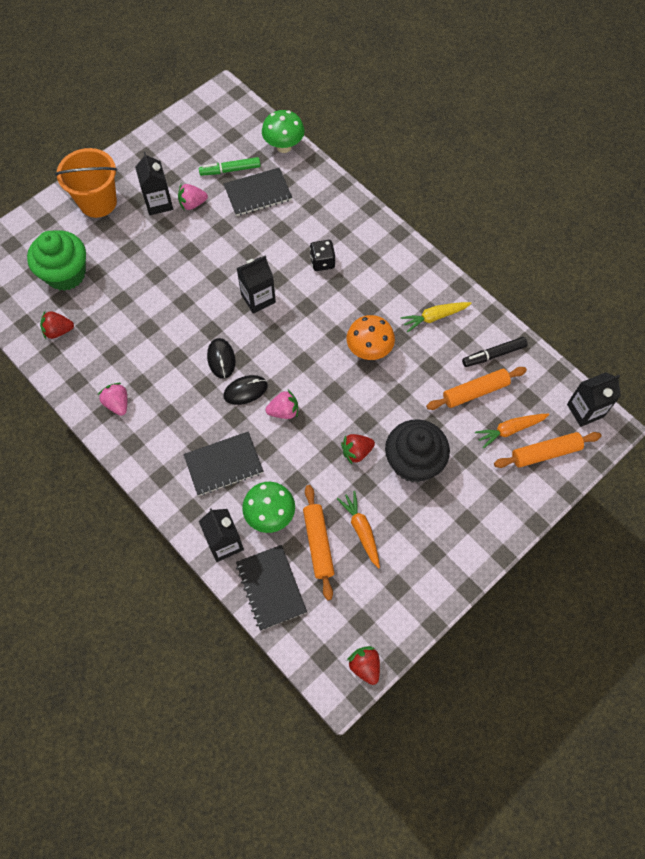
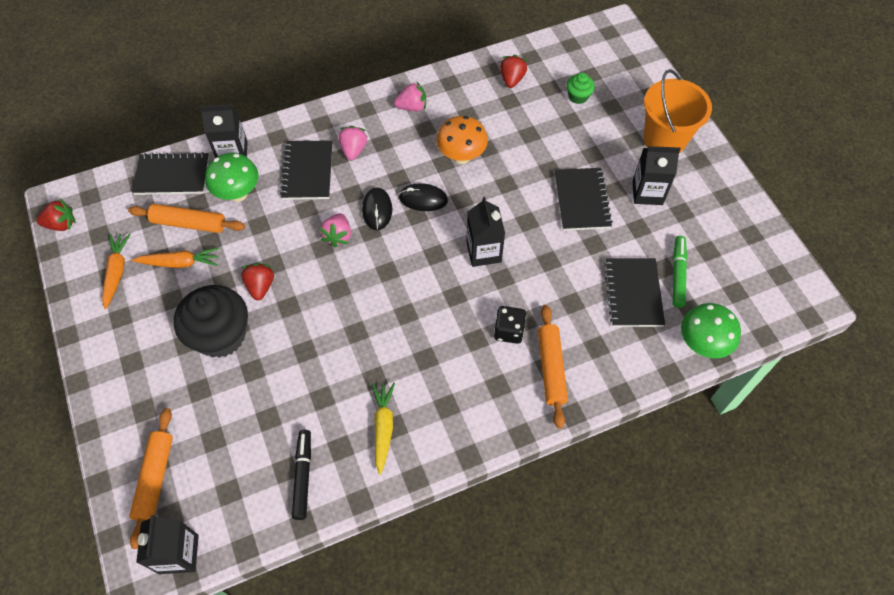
camera: 110 degrees right, 5 degrees down
green cupcake [27,230,86,291] -> green cupcake [566,73,595,104], size x0.47
pink strawberry [178,184,208,211] -> pink strawberry moved to [339,126,367,160]
orange mushroom [347,315,395,360] -> orange mushroom moved to [436,116,488,164]
orange rolling pin [426,367,527,410] -> orange rolling pin moved to [538,305,568,429]
orange carrot [475,414,549,449] -> orange carrot moved to [102,233,131,309]
none -> black notebook [554,168,613,231]

